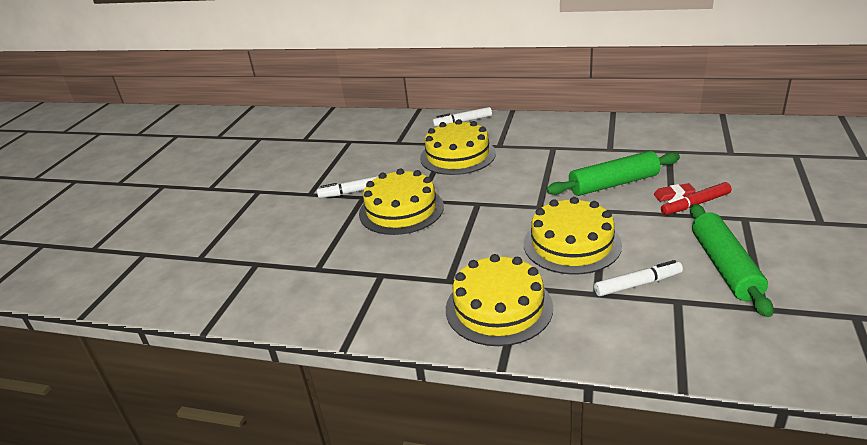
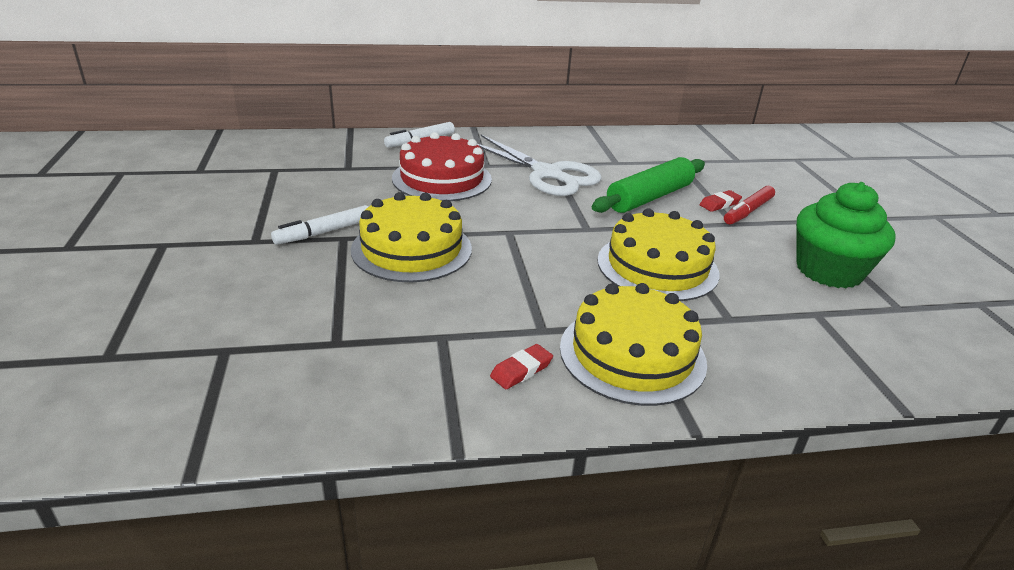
camera: 30 degrees left, 0 degrees up
yellow cake [420,119,496,175] -> red cake [392,132,492,201]
white marker [594,260,683,296] -> none
green rolling pin [690,204,774,317] -> green cupcake [796,182,896,288]
none -> white scissors [477,135,602,196]
none -> red eraser [490,344,553,389]

